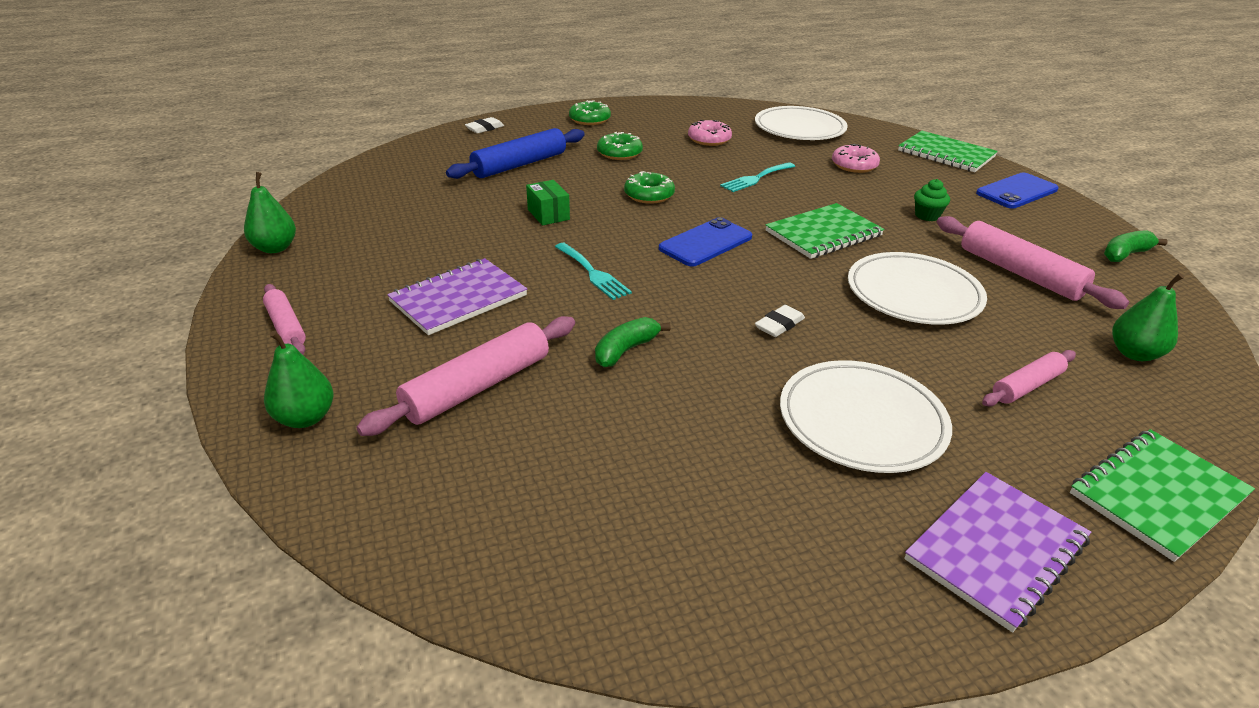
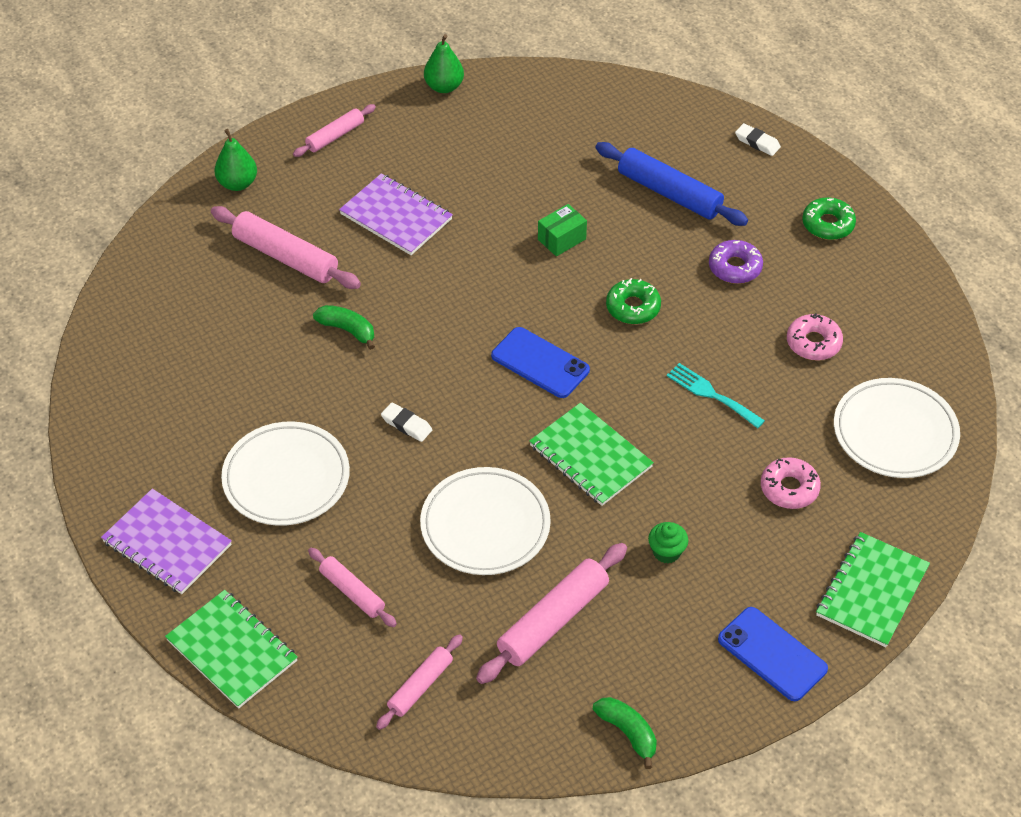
camera: 80 degrees right, 15 degrees up
turquoise fork [555,243,632,300] -> none
green donut [597,132,643,160] -> purple donut [709,240,763,284]
green pear [1112,273,1184,361] -> pink rolling pin [376,634,463,730]

